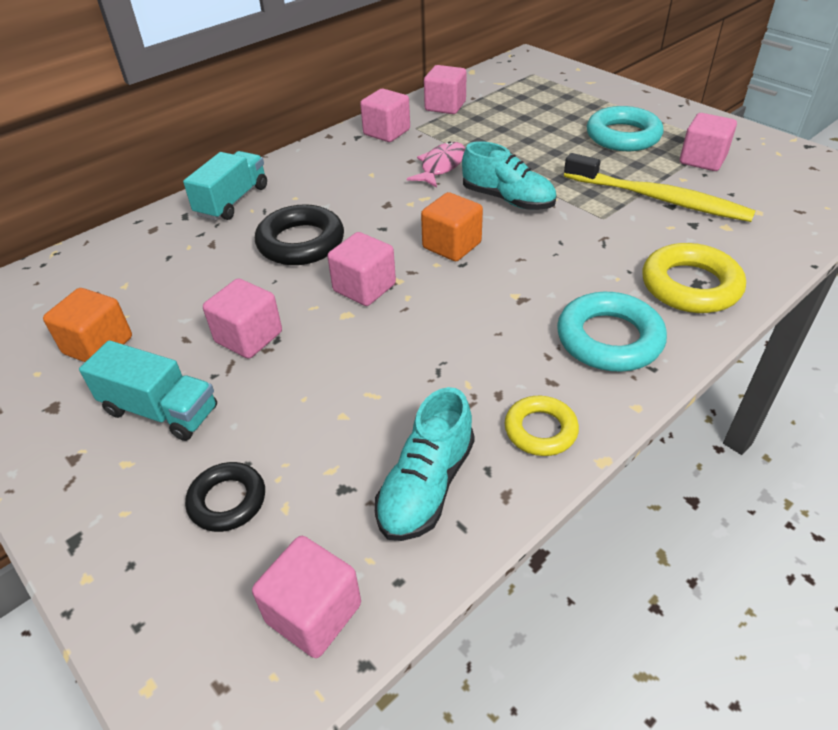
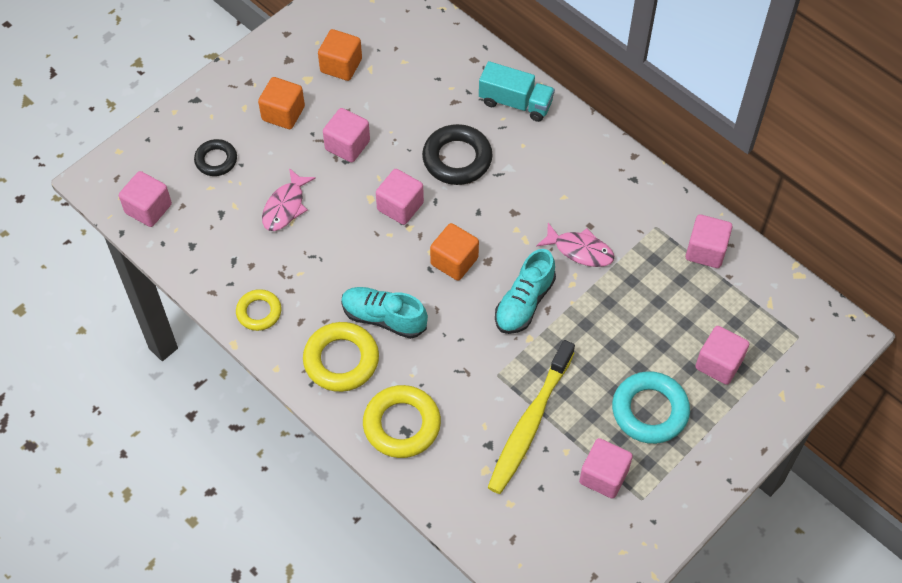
camera: 85 degrees right, 15 degrees up
turquoise truck [79,340,217,441] -> orange cube [258,77,305,129]
pink cube [360,89,410,142] -> pink cube moved to [696,326,749,385]
turquoise shoe [375,387,475,541] -> turquoise shoe moved to [341,287,428,339]
turquoise ring [557,292,667,372] -> yellow ring [303,322,379,392]
none -> pink fish [262,168,316,231]

